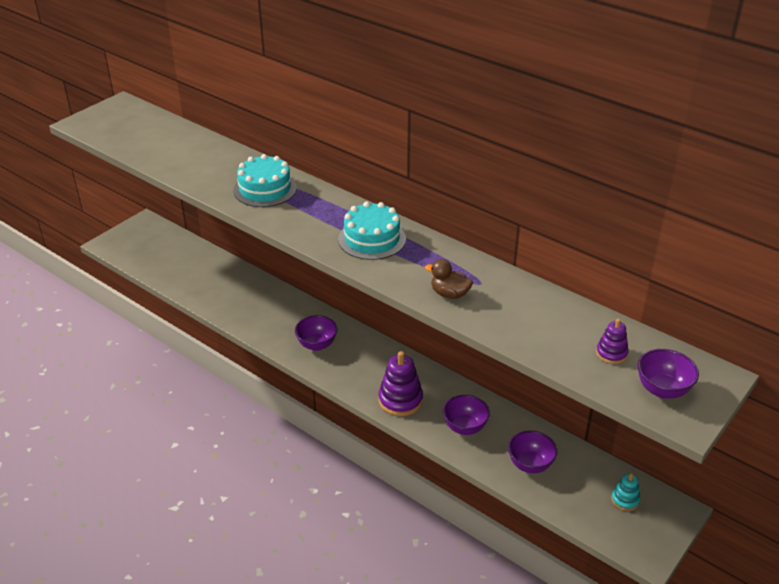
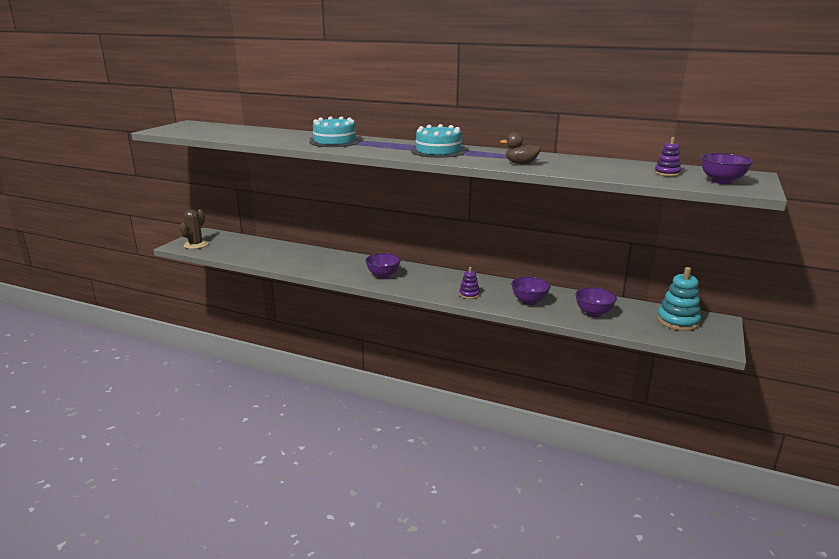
camera: 15 degrees left, 15 degrees down
purple stacking toy [378,351,423,416] -> purple stacking toy [459,267,480,299], size x0.56
turquoise stacking toy [611,473,640,511] -> turquoise stacking toy [657,267,701,331], size x1.79
none -> brown cactus [179,209,208,249]

